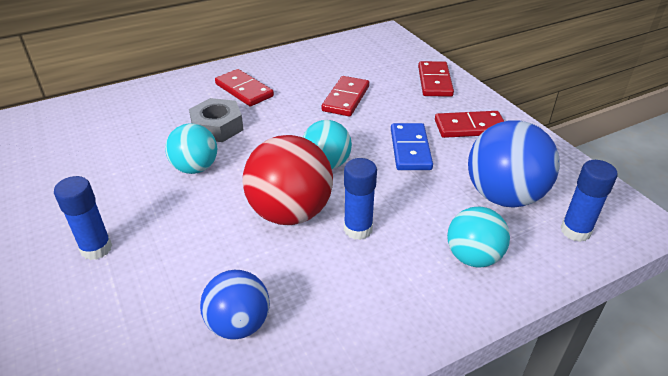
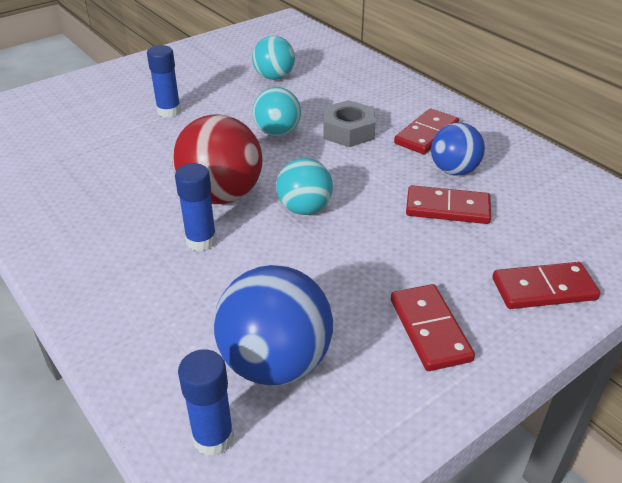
camera: 80 degrees right, 0 degrees up
blue ball [200,270,270,339] -> blue ball moved to [431,123,485,176]
blue domino [391,123,433,170] -> none
turquoise ball [447,207,510,268] -> turquoise ball moved to [252,36,295,80]

